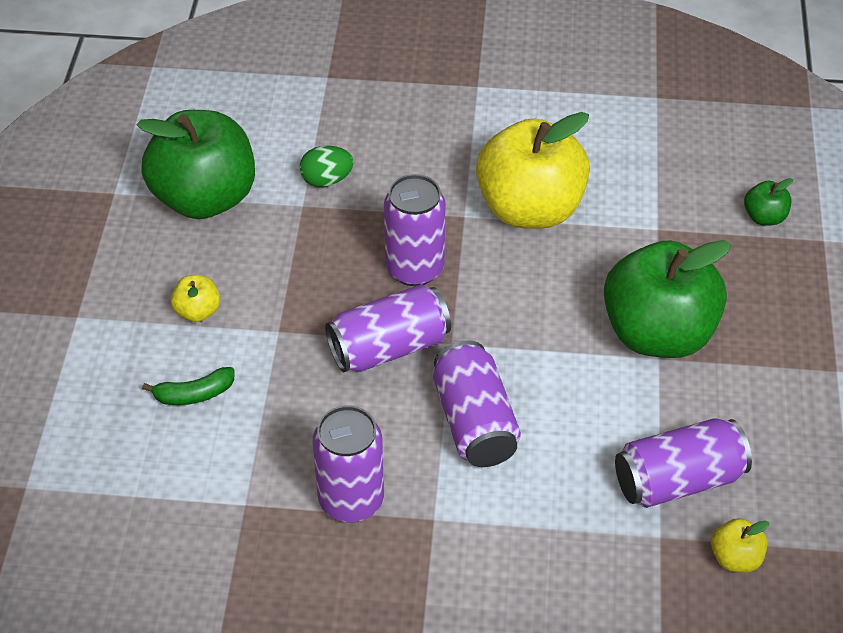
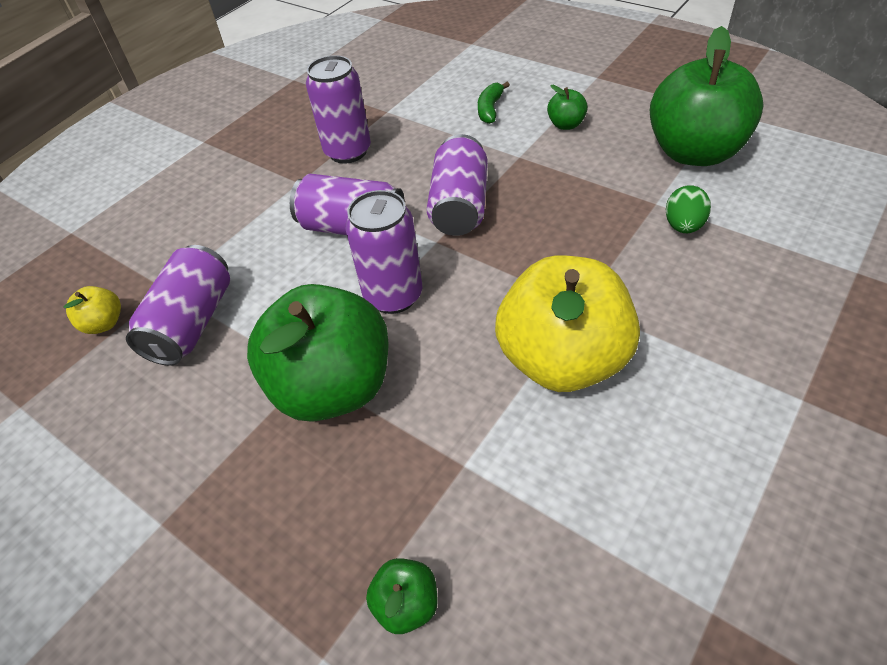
camera: 125 degrees right, 0 degrees up
yellow apple [171,275,220,322] -> green apple [547,85,588,130]
purple can [384,174,446,286] -> purple can moved to [345,190,423,314]

